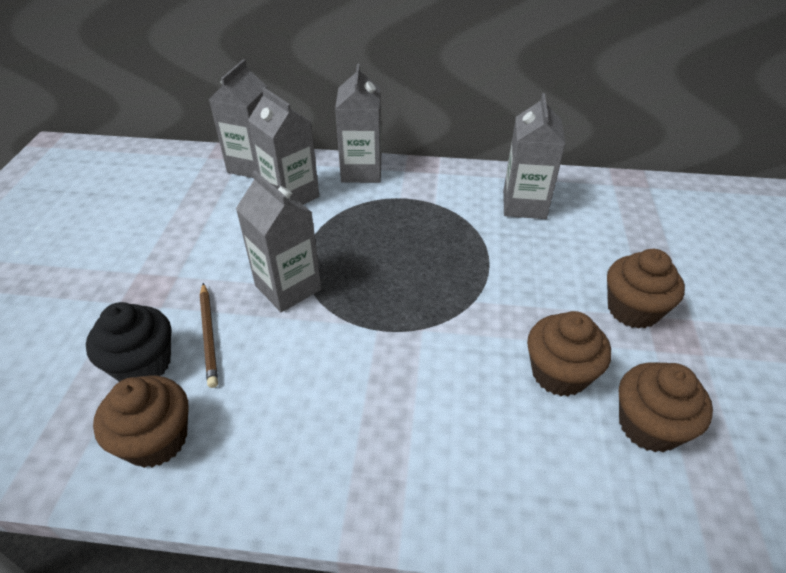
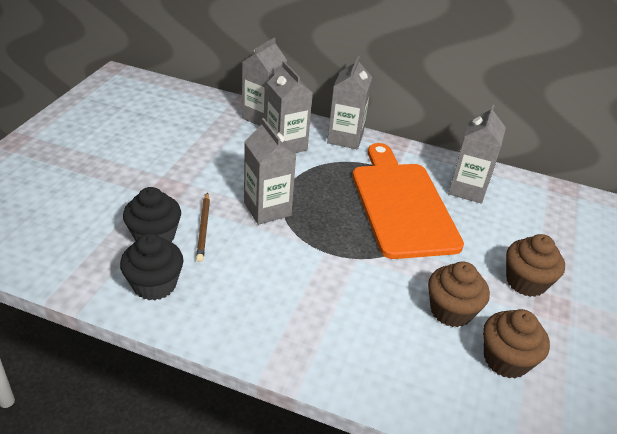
camera: 10 degrees right, 5 degrees down
brown cupcake [93,375,188,468] -> black cupcake [120,234,184,301]
none -> orange cutting board [352,143,464,259]

